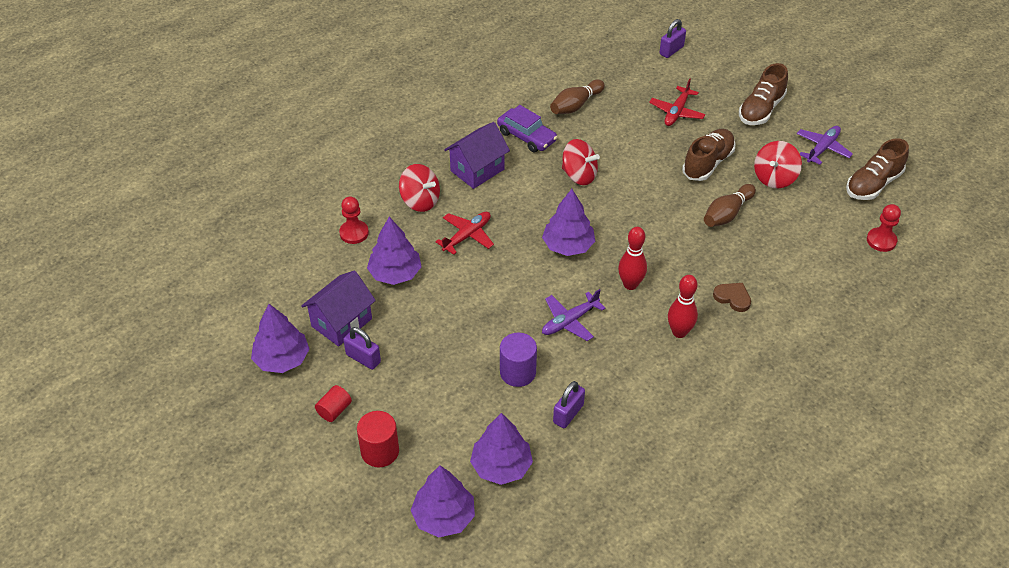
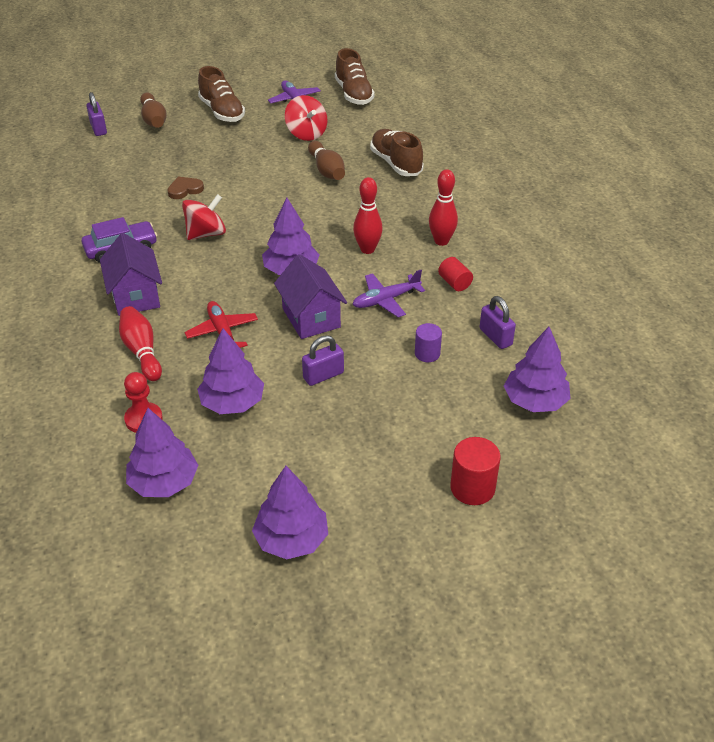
camera: 65 degrees left, 5 degrees down
purple house [301,270,376,346] -> purple house moved to [274,254,347,339]
red cylinder [315,385,352,422] -> red cylinder moved to [438,257,473,291]
purple padlock [343,327,381,370] -> purple padlock moved to [302,335,344,386]
red spinning top [399,164,440,212] -> red bowling pin [119,306,162,381]
purple tree [411,465,475,537] -> purple tree moved to [126,408,198,497]
purple cylinder [500,333,537,387] -> purple cylinder [415,323,442,362], size x0.65
purple plane [542,289,606,341] -> purple plane turned 75 degrees clockwise [352,270,425,317]
brown bowling pin [550,79,605,114] -> brown bowling pin moved to [140,92,166,128]
red plane [649,79,706,126] -> none
brown shoe [682,129,736,181] -> brown shoe moved to [370,129,424,176]
brown heart [713,283,751,312] -> brown heart moved to [167,177,204,199]
red pawn [867,204,901,252] -> none

